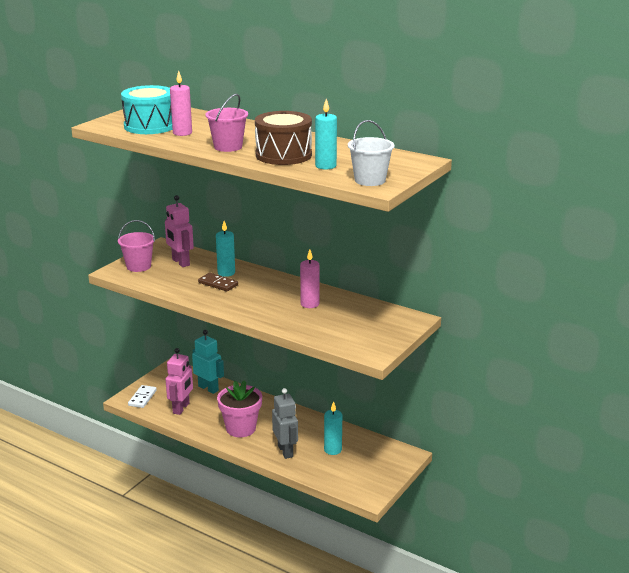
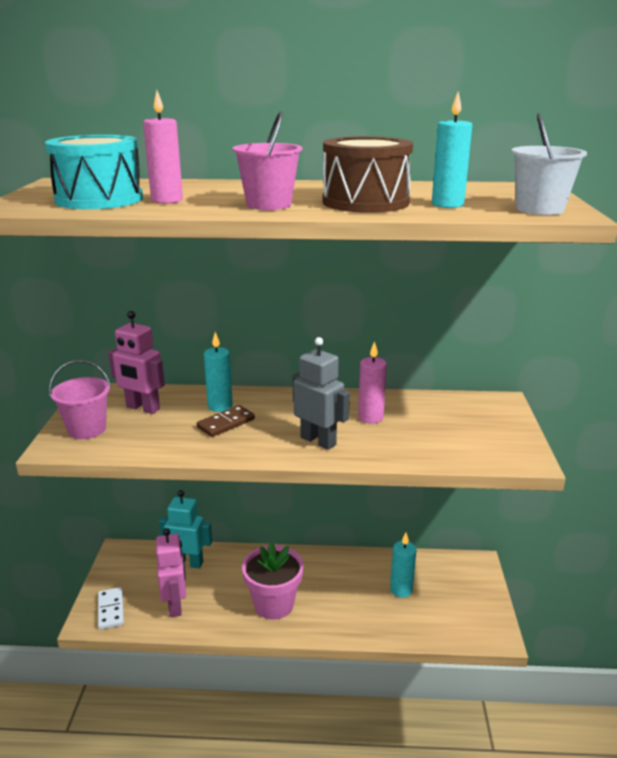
camera: 30 degrees left, 0 degrees up
brown domino [198,273,238,291] -> brown domino turned 45 degrees counterclockwise [197,405,255,437]
grey robot [272,388,298,459] -> grey robot moved to [293,337,350,450]

